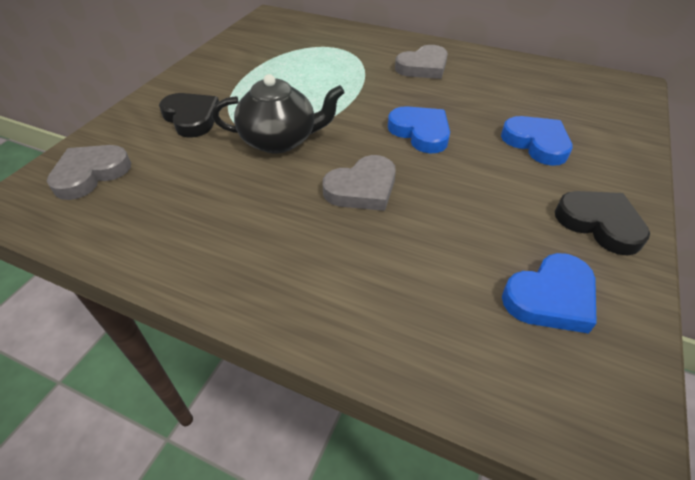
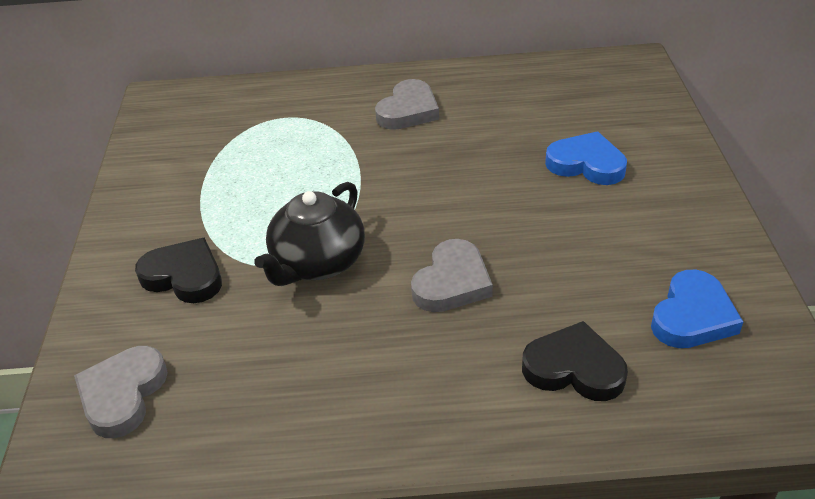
camera: 25 degrees left, 5 degrees down
black teapot [212,74,345,154] -> black teapot turned 150 degrees clockwise [254,182,365,286]
blue heart [388,106,450,154] -> none
black heart [555,191,650,256] -> black heart moved to [522,321,628,401]

